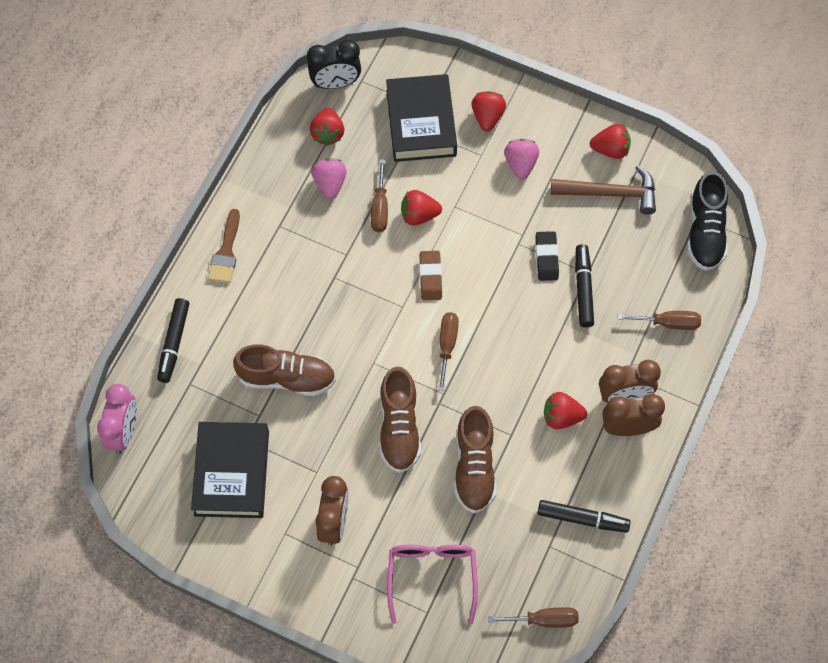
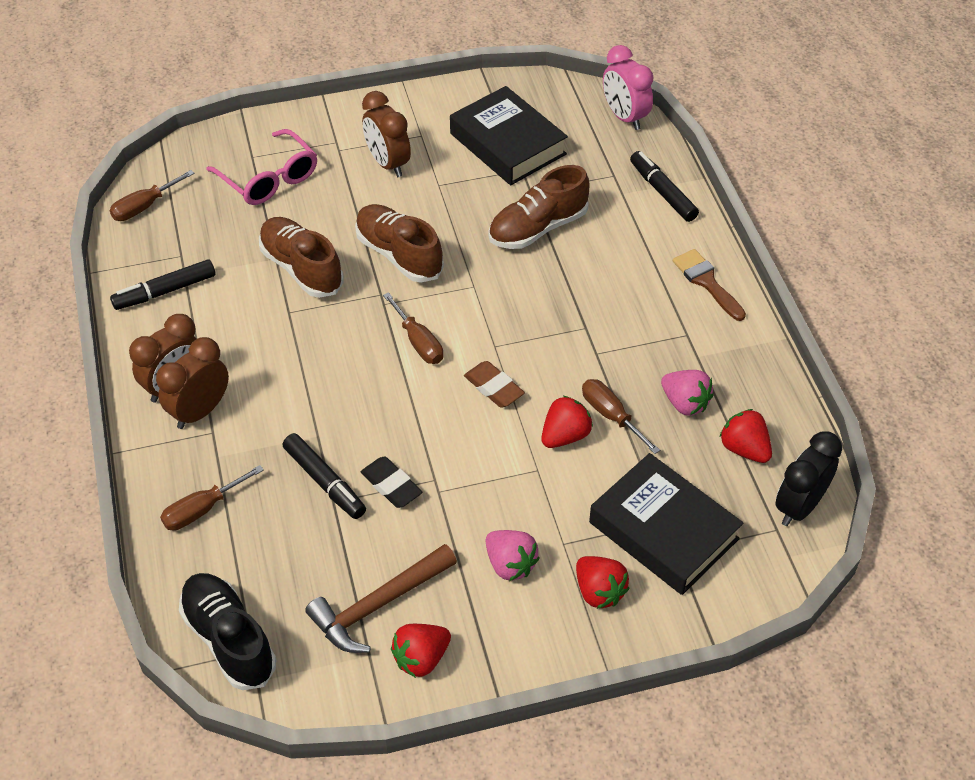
camera: 140 degrees right, 15 degrees down
red strawberry [544,392,587,430] -> none

